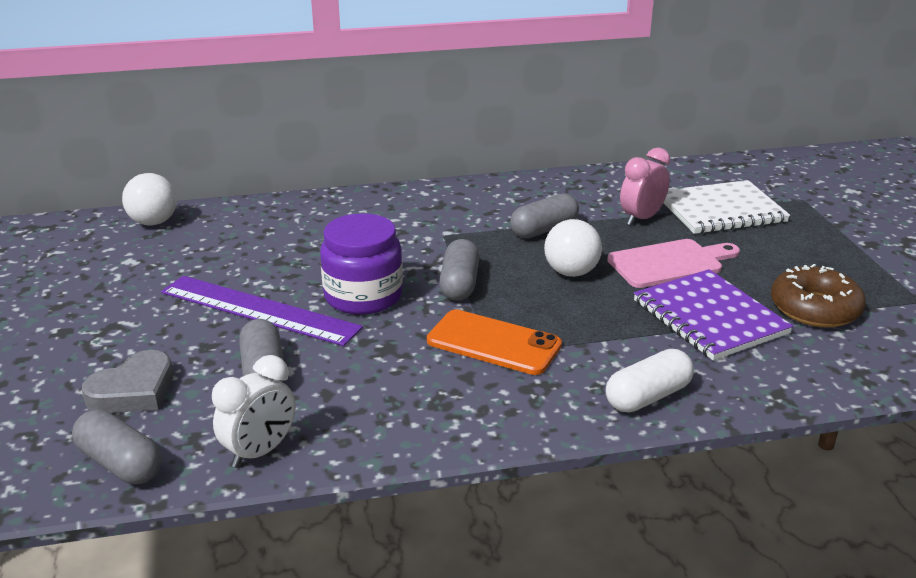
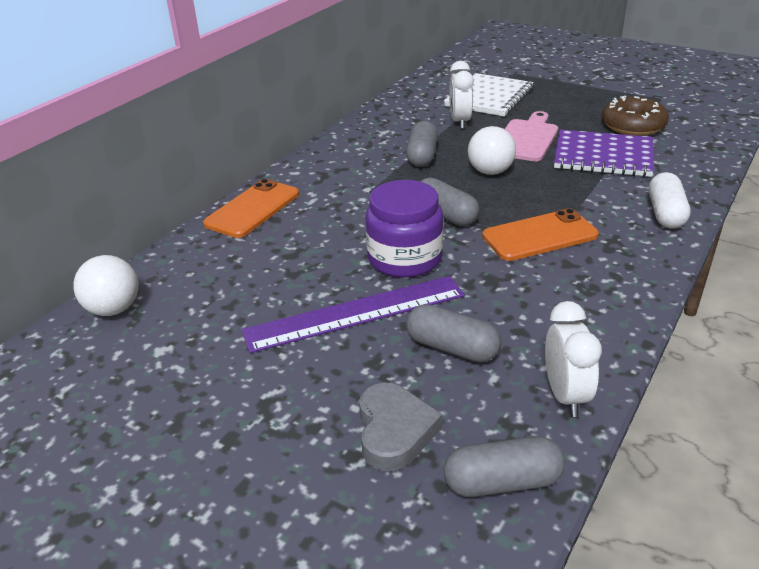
camera: 45 degrees left, 5 degrees up
pink clock [620,148,670,226] -> white clock [449,61,474,129]
none -> orange phone [203,179,299,238]

